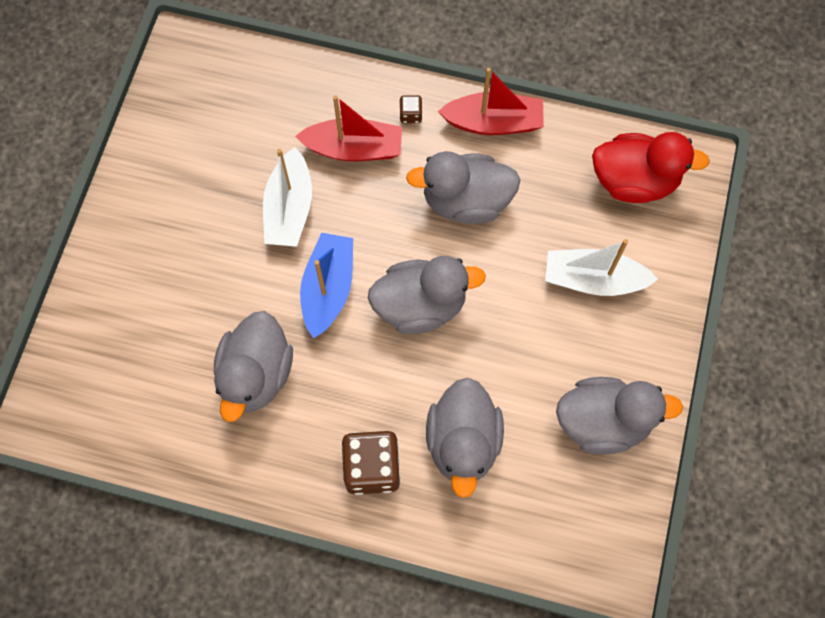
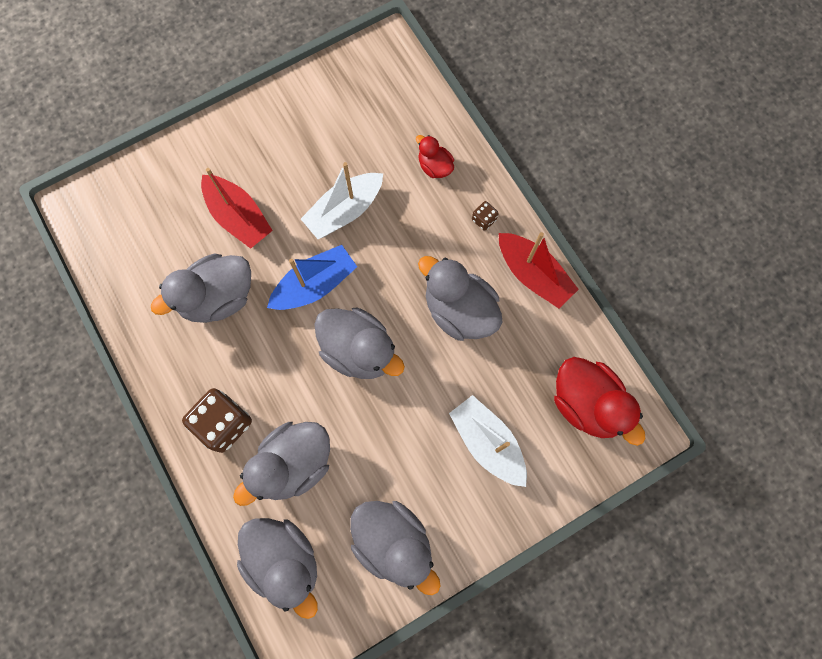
camera: 45 degrees right, 5 degrees up
red boat [295,95,402,161] -> red boat moved to [201,168,273,249]
none -> grey duck [237,518,318,619]
none -> red duck [416,135,454,178]

